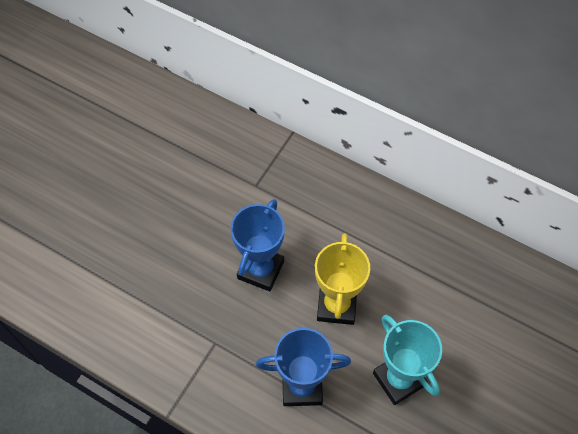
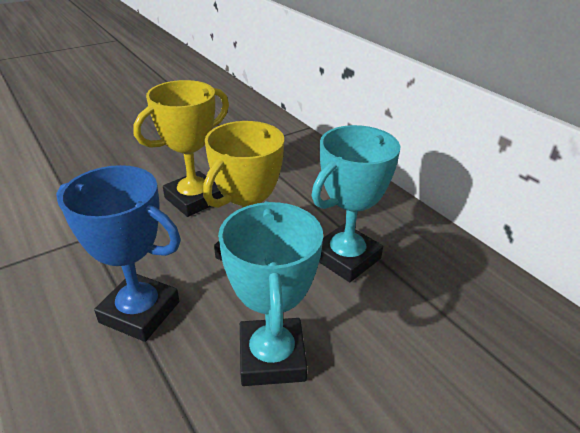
camera: 25 degrees right, 25 degrees down
blue trophy [230,199,285,291] -> yellow trophy [133,80,229,217]
none -> turquoise trophy [311,125,400,282]

